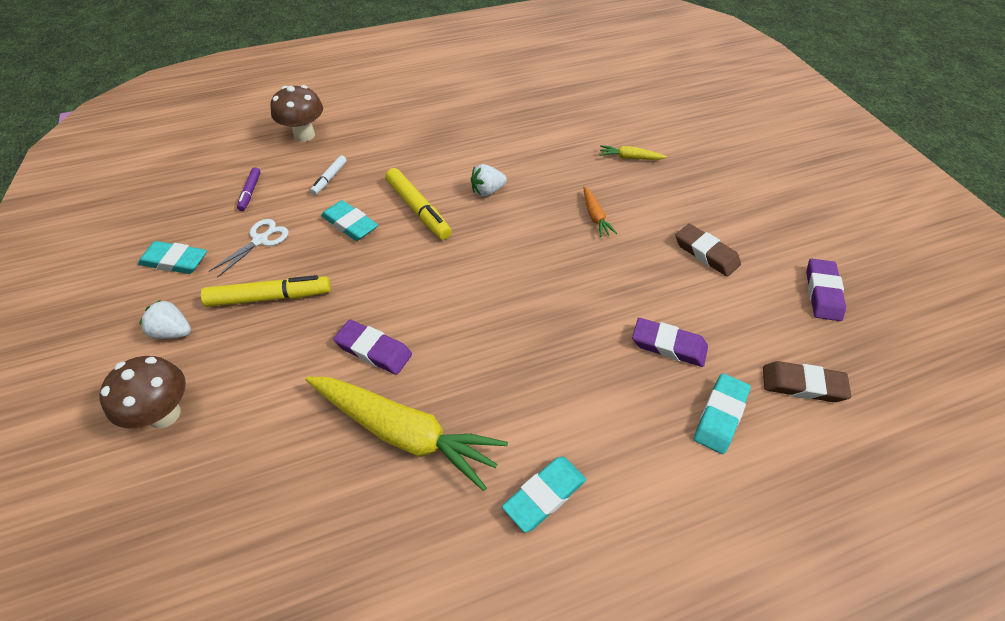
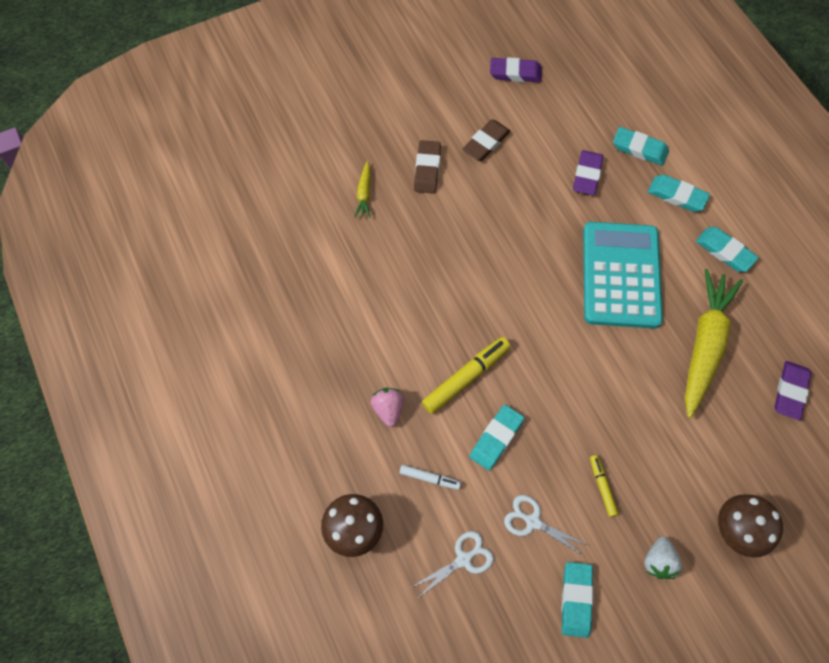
camera: 95 degrees left, 15 degrees up
yellow marker [201,275,331,307] -> yellow marker [590,455,618,517], size x0.55
purple marker [237,167,261,211] -> white scissors [412,531,494,598]
purple eraser [333,320,412,375] -> purple eraser moved to [774,361,811,420]
white strawberry [470,164,507,197] -> none
orange carrot [583,186,617,237] -> none
brown eraser [763,361,851,402] -> brown eraser moved to [414,140,441,194]
none -> pink strawberry [371,388,404,427]
none -> turquoise calculator [583,222,663,329]
none -> turquoise eraser [648,175,710,212]

